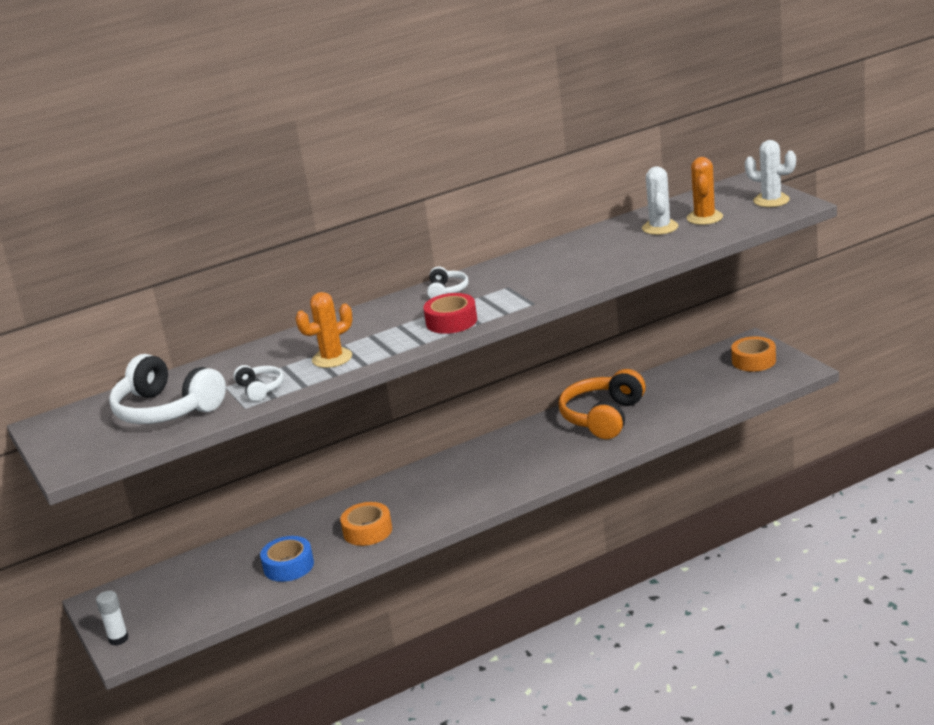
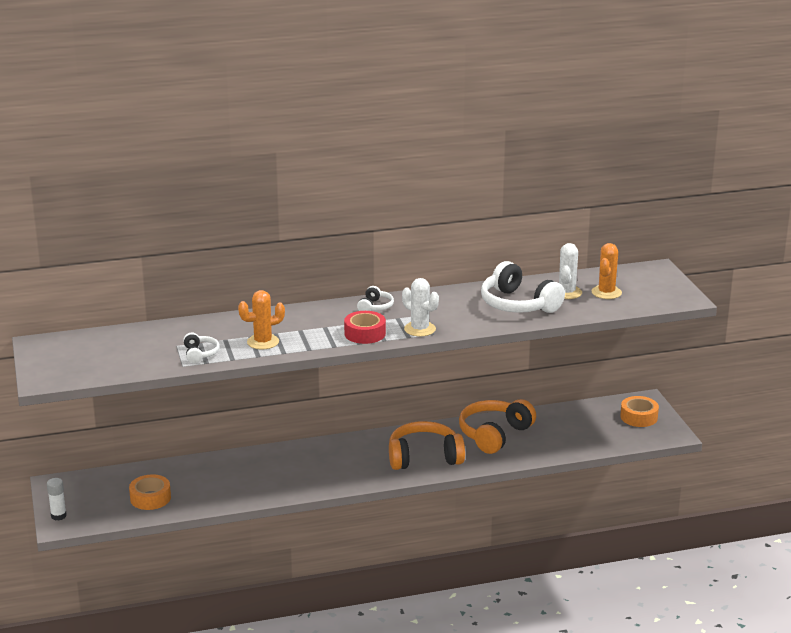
camera: 10 degrees right, 0 degrees up
white headphones [109,354,226,424] -> white headphones moved to [481,261,565,313]
blue tape [260,536,314,582] -> none
orange tape [340,502,392,546] -> orange tape moved to [129,475,171,510]
white cactus [745,140,796,207] -> white cactus moved to [402,278,439,337]
none -> orange headphones [389,421,465,470]

